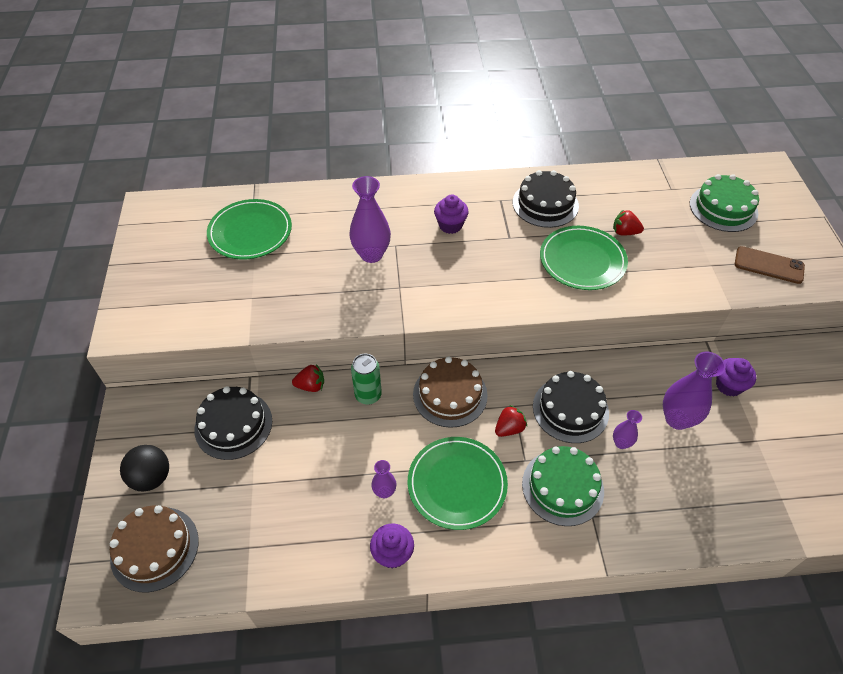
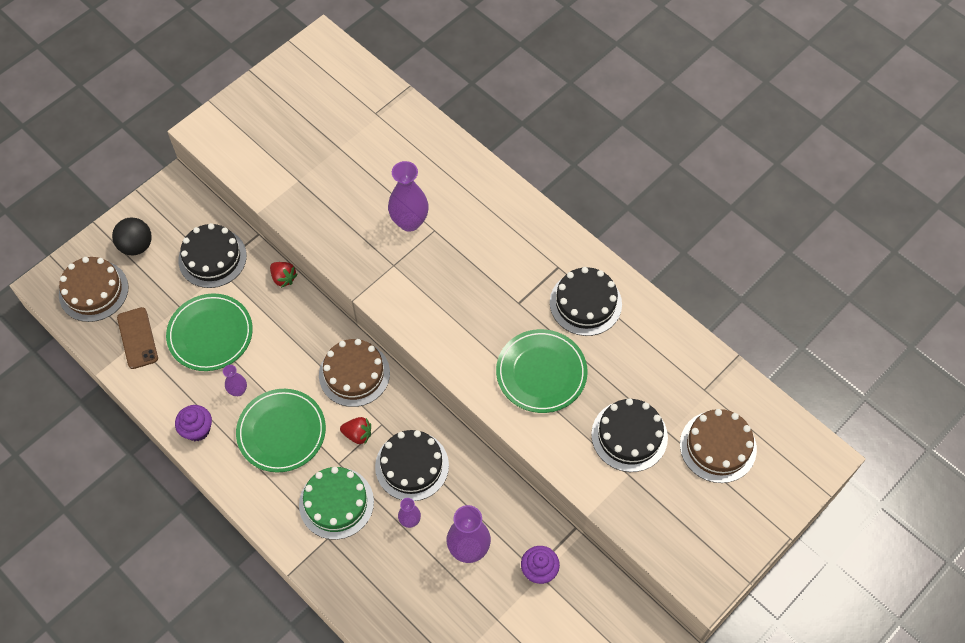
camera: 50 degrees right, 10 degrees up
green plate [207,199,292,259] -> green plate moved to [166,294,253,371]
green can [351,354,382,405] -> none
purple cupcake [434,194,469,234] -> none
red strawberry [613,209,644,236] -> none
green cake [690,174,759,232] -> brown cake [680,409,757,483]
brown phone [735,246,805,284] -> brown phone moved to [117,307,158,369]
none -> black cake [591,398,668,472]

